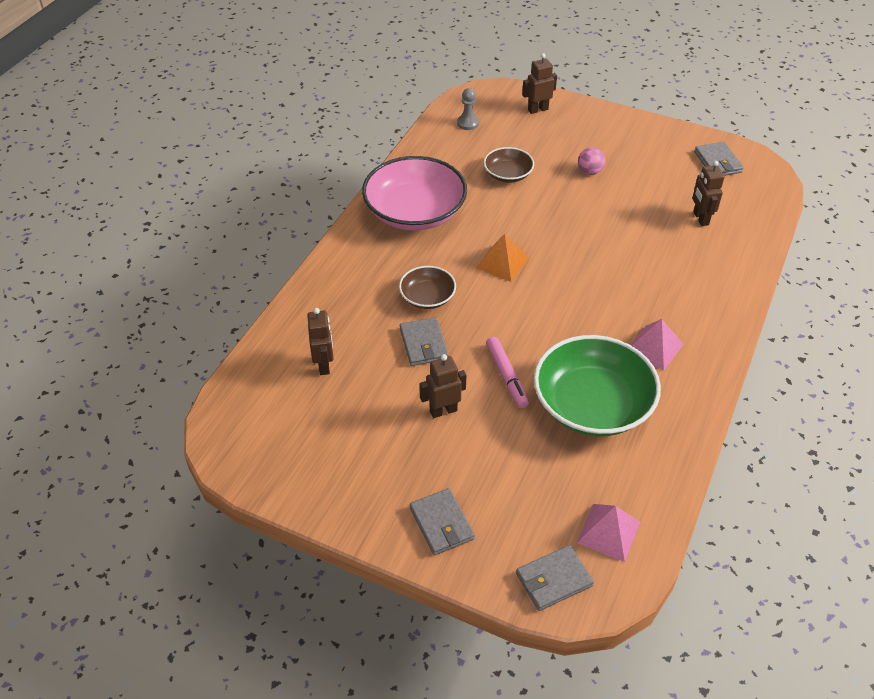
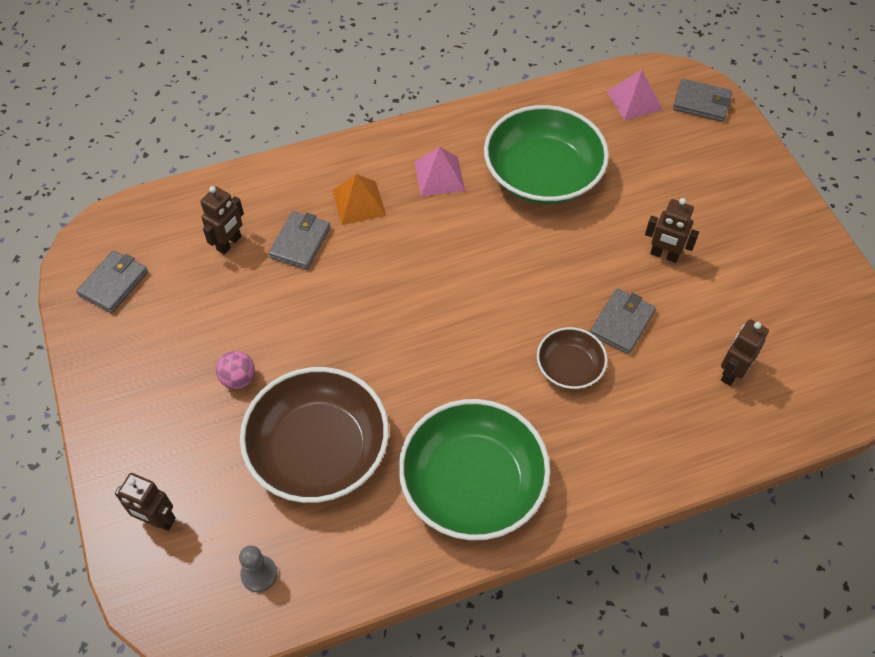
camera: 135 degrees left, 10 degrees up
pink bowl [362,156,467,231] -> green bowl [399,399,550,541]
grey wallet [410,488,475,555] -> grey wallet moved to [269,211,330,270]
orange pyramid [476,234,529,282] -> orange pyramid moved to [332,174,386,225]
brown bowl [484,147,534,183] -> brown bowl [240,367,389,503], size x1.97
pink marker [486,337,529,408] -> none

